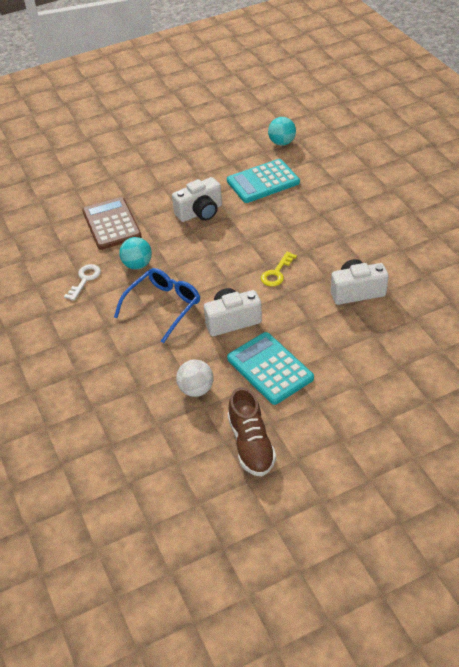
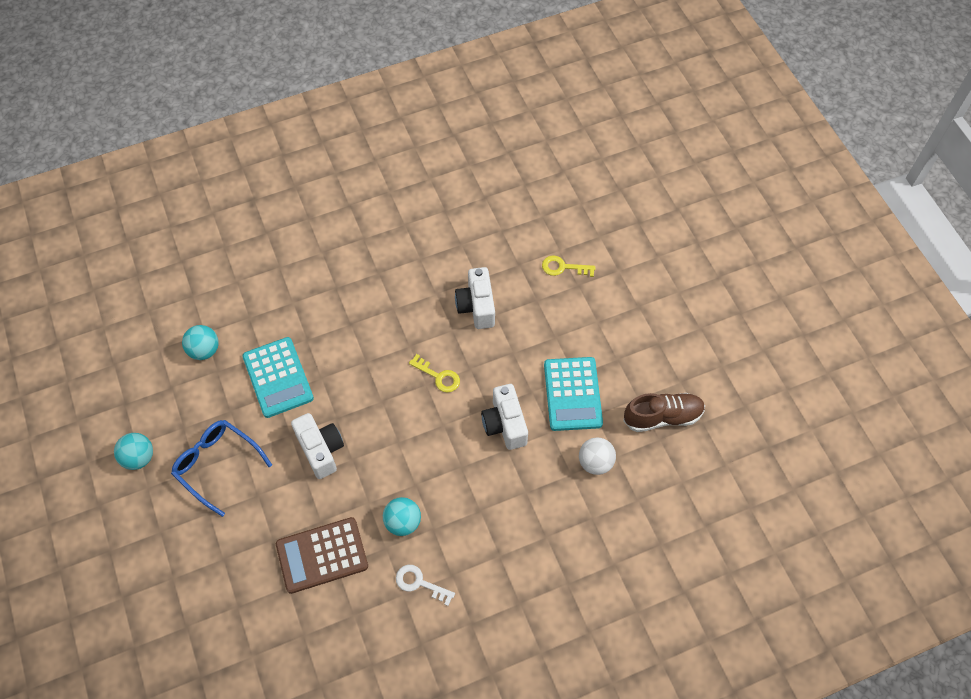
camera: 90 degrees left, 15 degrees up
blue glasses [114,268,200,343] -> blue glasses moved to [171,420,272,517]
turquoise calculator [227,332,314,405] -> turquoise calculator turned 60 degrees counterclockwise [544,357,603,431]
none -> turquoise ball [114,433,153,470]
none -> yellow key [542,255,595,277]

